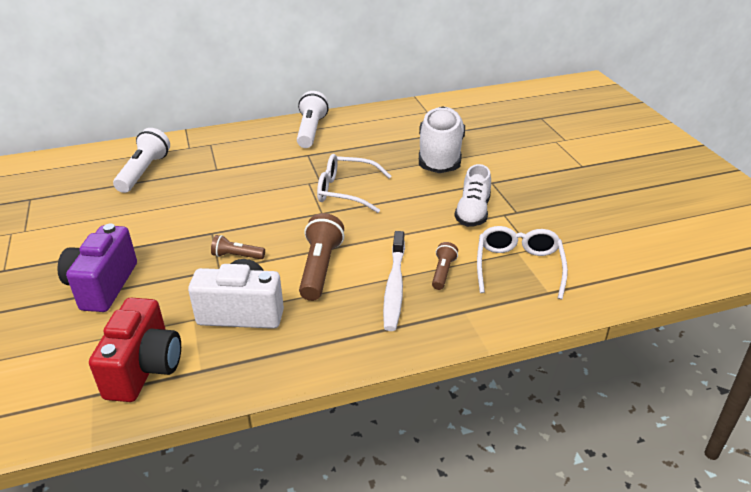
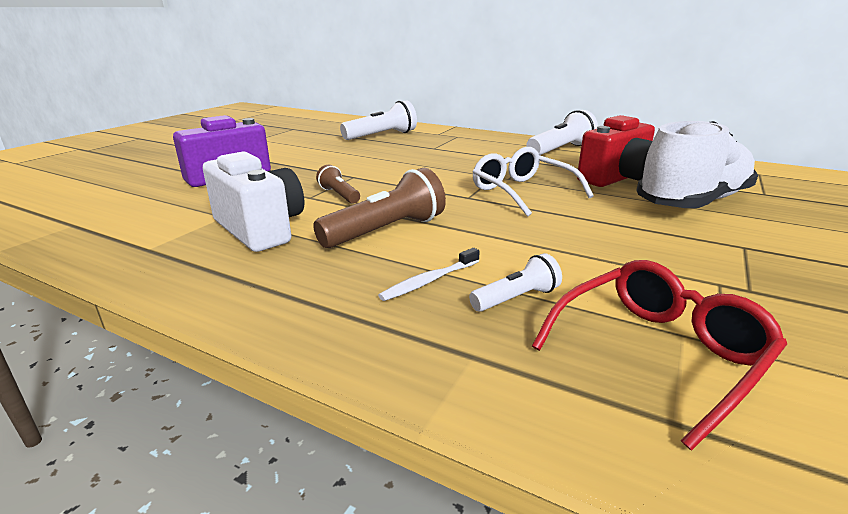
camera: 45 degrees right, 10 degrees down
red camera [89,298,181,402] -> red camera moved to [577,115,655,187]
white toothbrush [383,231,405,331] -> white toothbrush [378,248,480,301], size x0.57
brown flashlight [432,242,458,290] -> white flashlight [469,253,562,312]
white shoe [454,164,491,227] -> none
white glasses [477,226,568,299] -> red glasses [532,260,787,450]

